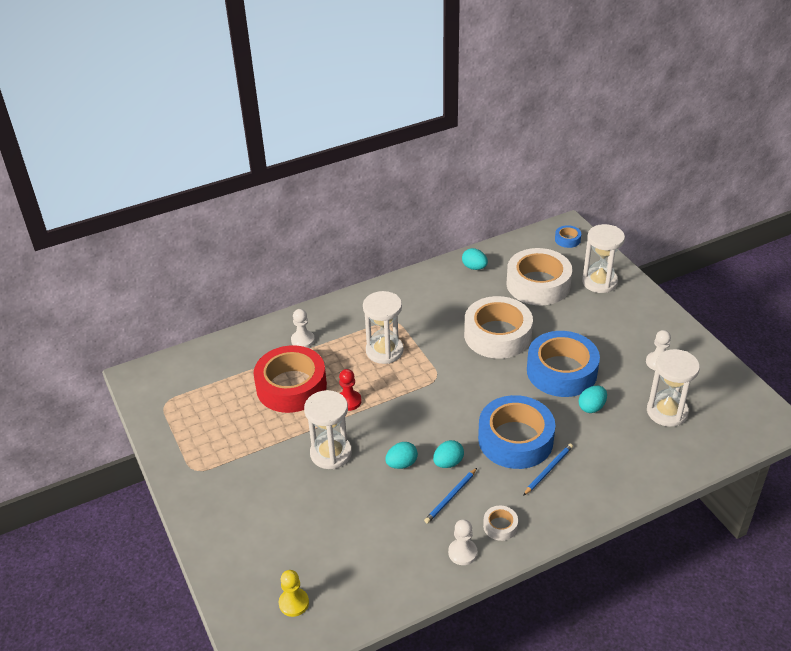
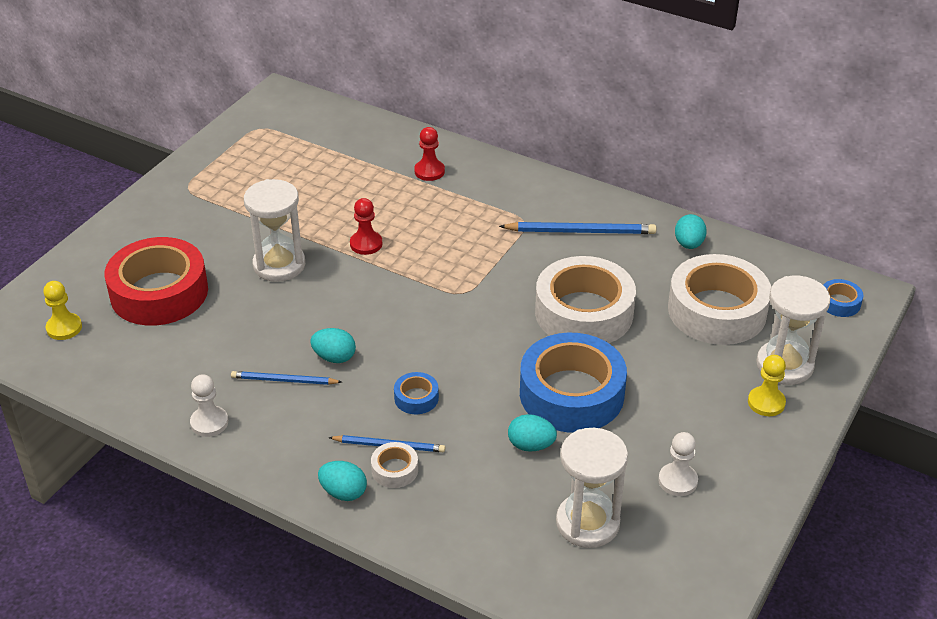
camera: 55 degrees right, 0 degrees up
red tape [253,345,327,413] -> red tape moved to [105,237,208,326]
white pawn [291,309,315,348] -> red pawn [414,127,445,181]
white hourglass [363,291,404,364] -> none
turquoise egg [385,442,418,469] -> turquoise egg moved to [318,461,367,501]
blue tape [478,395,555,469] -> blue tape [394,372,439,414], size x0.42
white tape [483,506,518,541] -> white tape moved to [371,442,418,488]
none -> blue pencil [499,222,656,234]
none -> yellow pawn [748,355,786,416]

